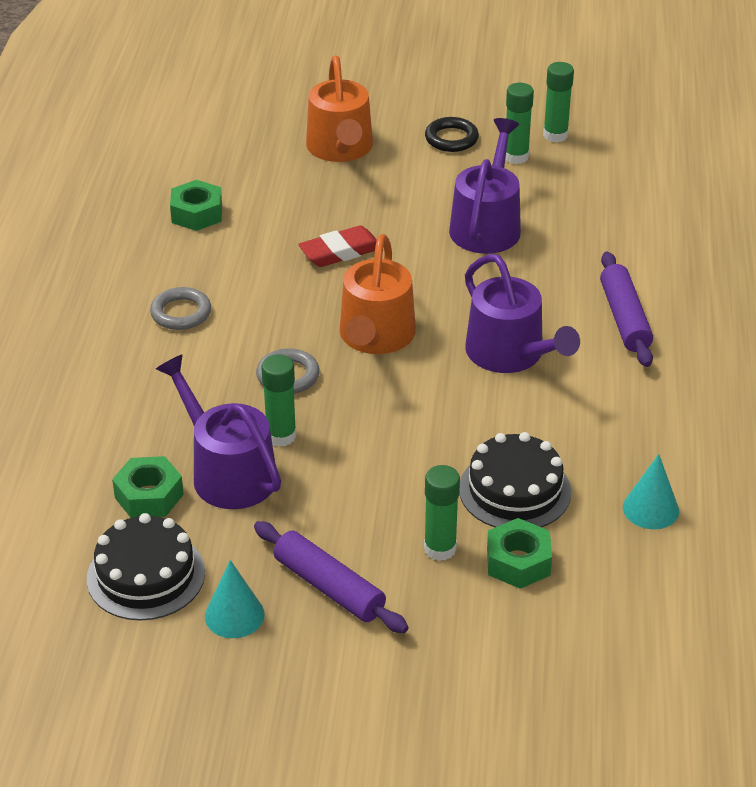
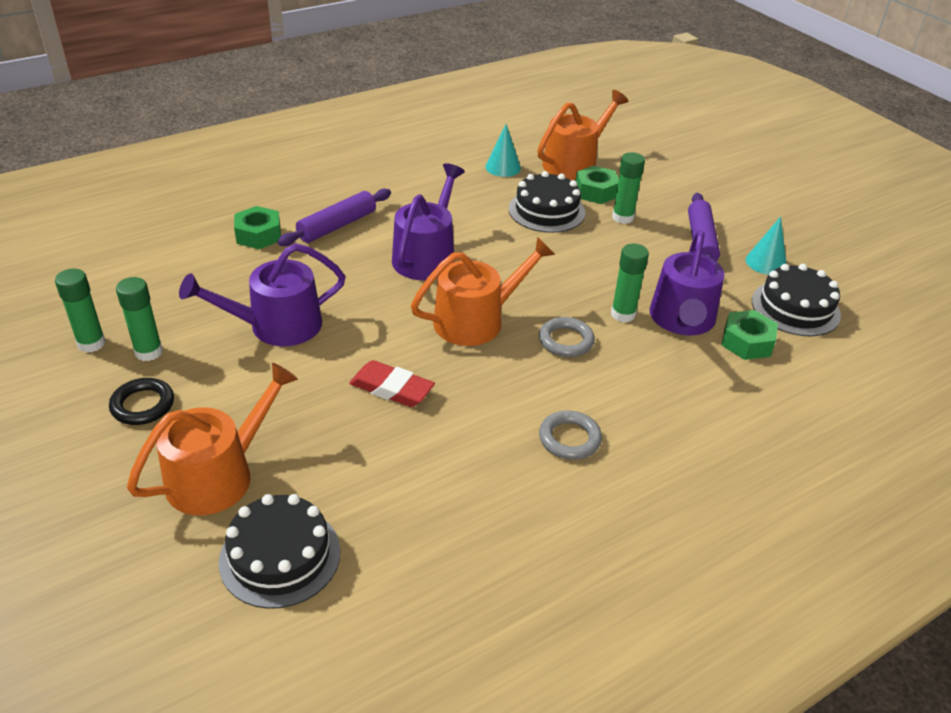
camera: 130 degrees left, 0 degrees up
green nut [170,180,222,231] -> green nut moved to [234,206,281,249]
none -> black cake [219,494,340,609]
none -> orange watering can [537,90,628,180]

